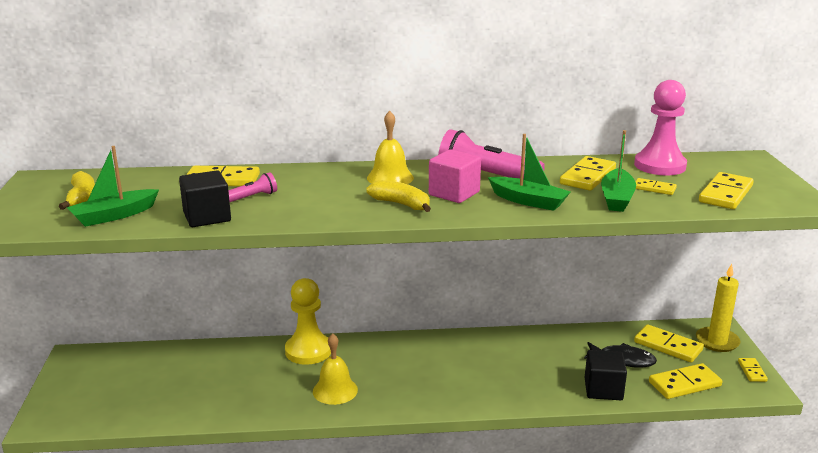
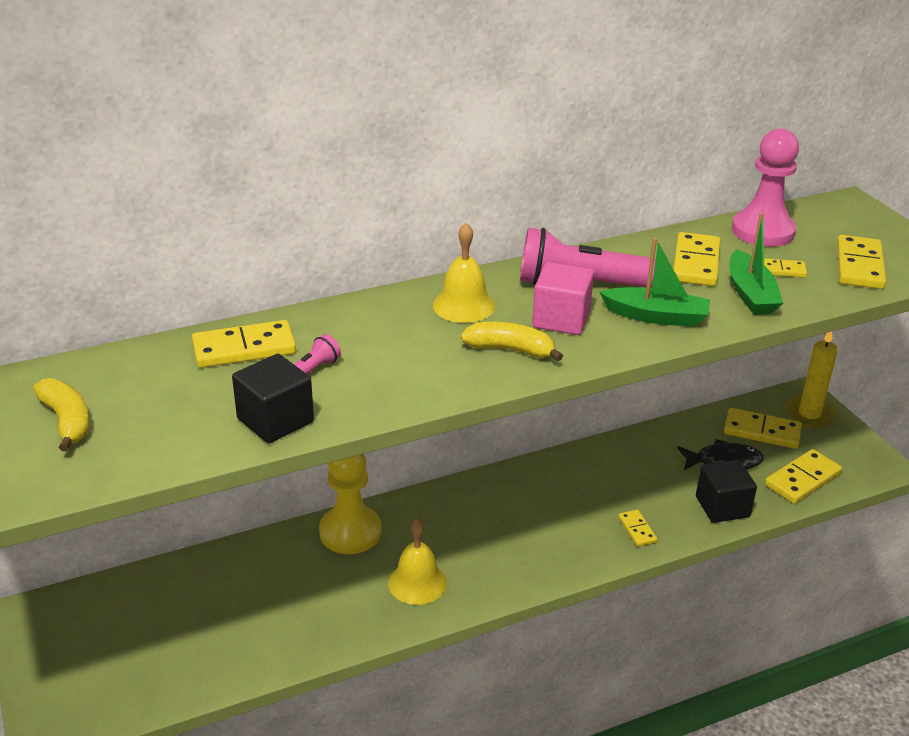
camera: 20 degrees left, 10 degrees up
green boat [67,146,159,227] -> none
yellow domino [738,358,768,382] -> yellow domino moved to [618,510,657,547]

